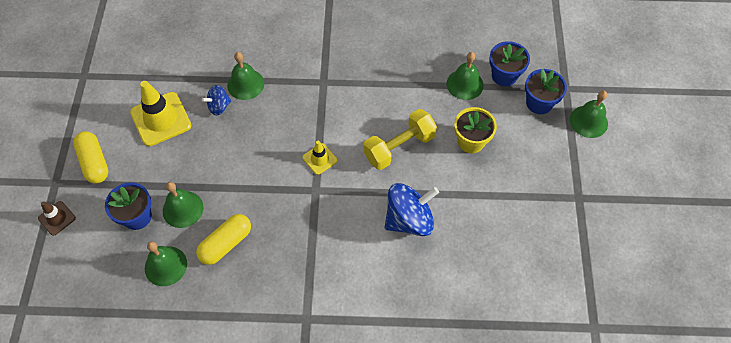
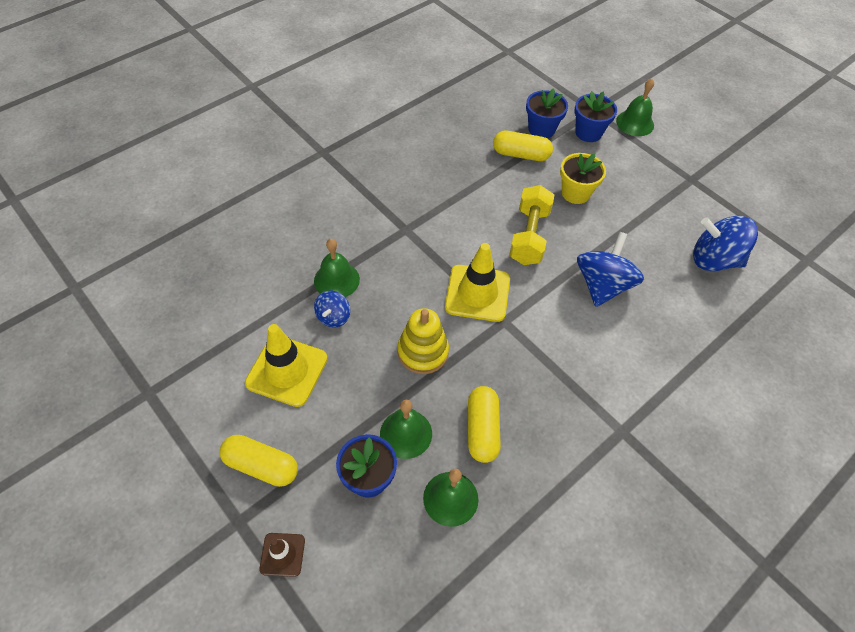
camera: 45 degrees left, 5 degrees down
yellow traffic cone [302,141,337,175] -> yellow traffic cone [445,243,510,322], size x1.88
green bell [447,52,484,100] -> yellow capsule [493,131,553,161]
none -> yellow stacking toy [397,308,449,374]
none -> blue spinning top [693,216,758,271]

